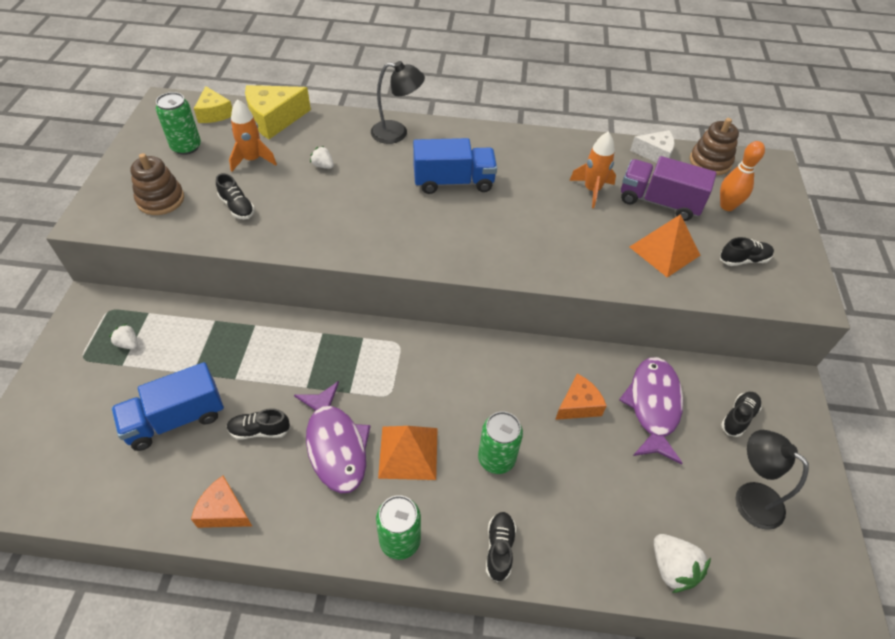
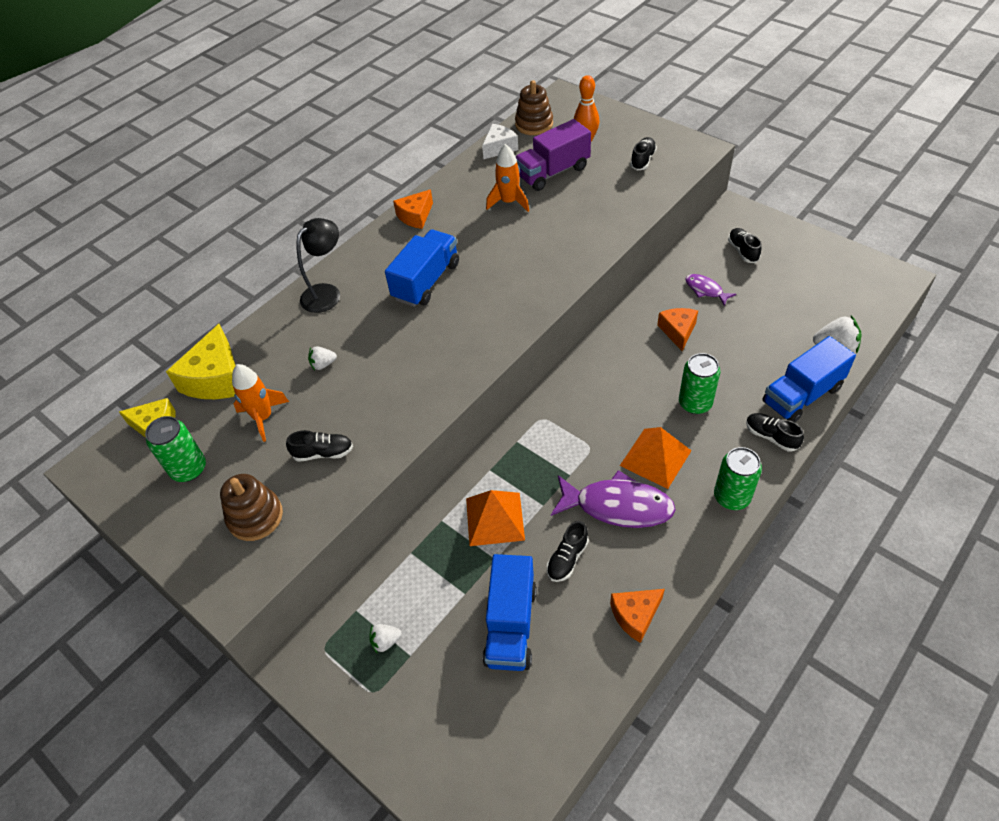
camera: 50 degrees left, 0 degrees up
purple fish [619,357,683,465] -> purple fish [685,274,736,306], size x0.52
orange pyramid [630,214,700,277] -> orange pyramid moved to [466,490,525,546]
black lamp [735,430,809,530] -> none
none -> orange cheese [393,189,433,229]
none -> blue truck [762,336,856,422]

